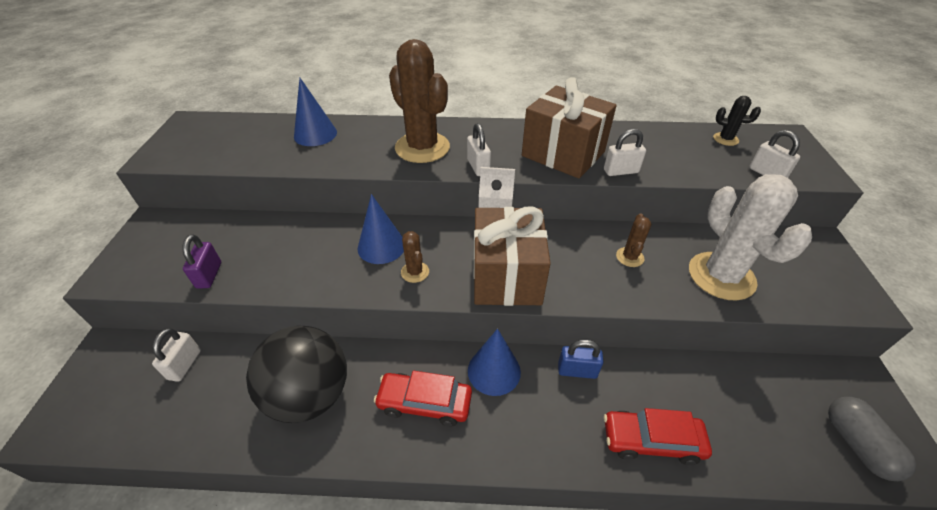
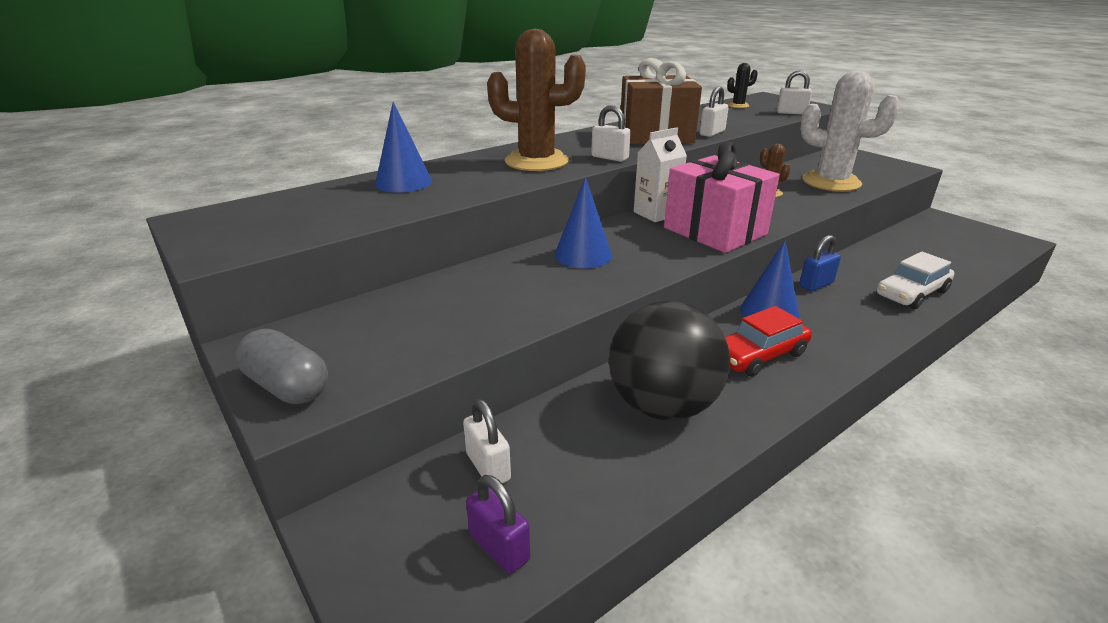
camera: 40 degrees left, 15 degrees down
purple padlock [182,234,221,289] -> purple padlock moved to [466,475,530,574]
brown cactus [401,231,429,283] -> none
brown gift [474,207,551,306] -> pink gift [664,142,780,253]
red car [604,408,712,465] -> white car [876,252,954,309]
grey capsule [828,397,916,481] -> grey capsule moved to [236,329,328,404]

